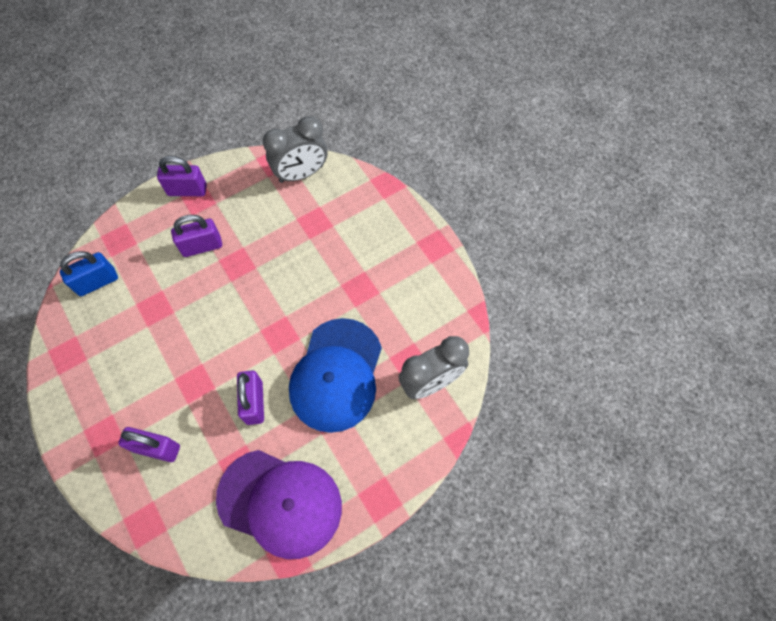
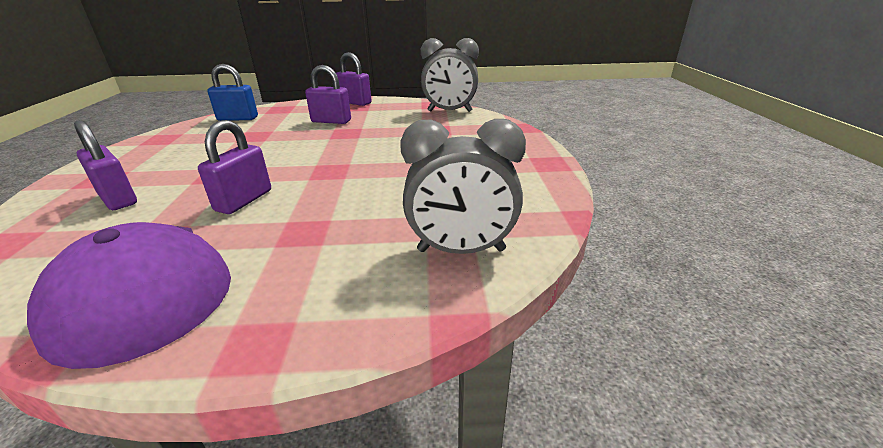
camera: 30 degrees right, 35 degrees down
blue cap [289,318,382,433] -> none

